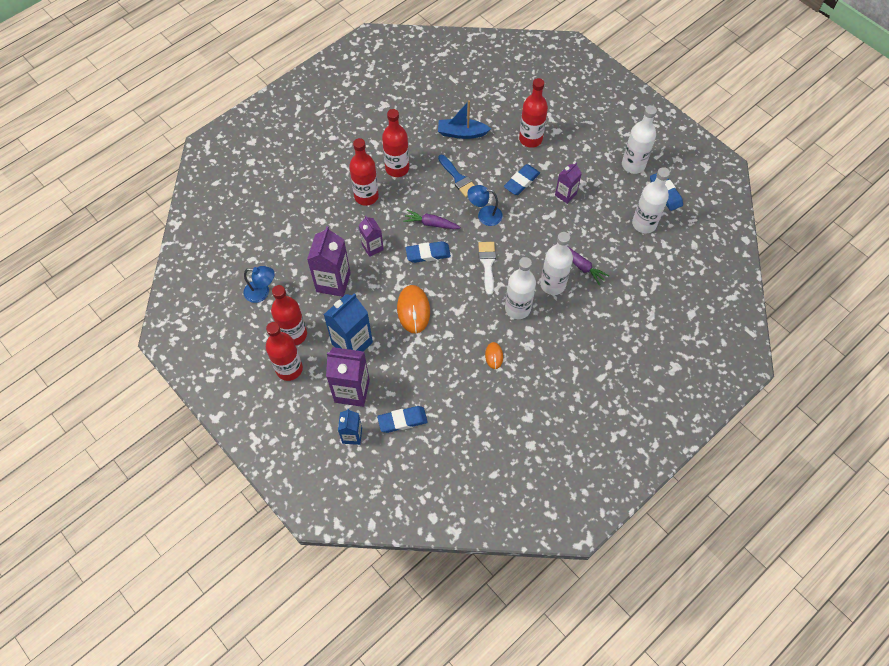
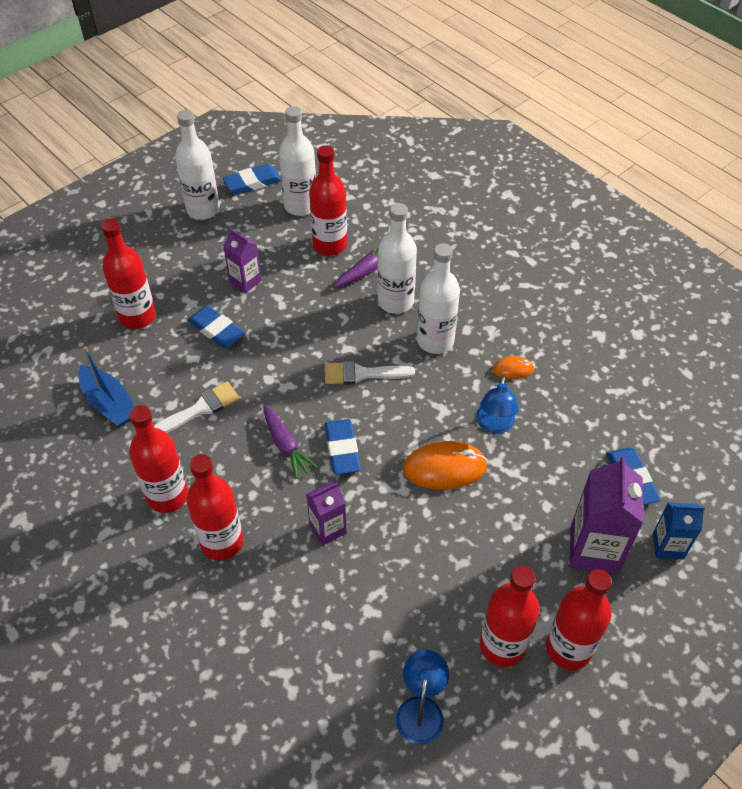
camera: 90 degrees left, 10 degrees down
purple carton [307,226,351,297] -> none
blue carton [324,293,373,351] -> none
purple carrot [403,210,461,229] -> purple carrot turned 45 degrees counterclockwise [263,405,318,478]
blue boat [438,100,491,139] -> blue boat turned 45 degrees counterclockwise [78,346,135,427]
blue brush [438,155,475,197] -> white brush [154,381,239,433]
blue lamp [467,185,503,226] -> blue lamp moved to [476,376,519,434]
none -> red bottle [309,145,347,256]

